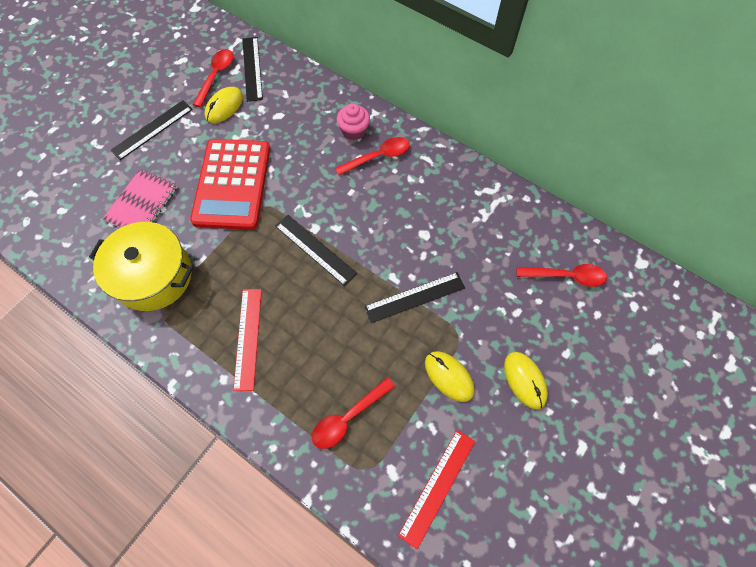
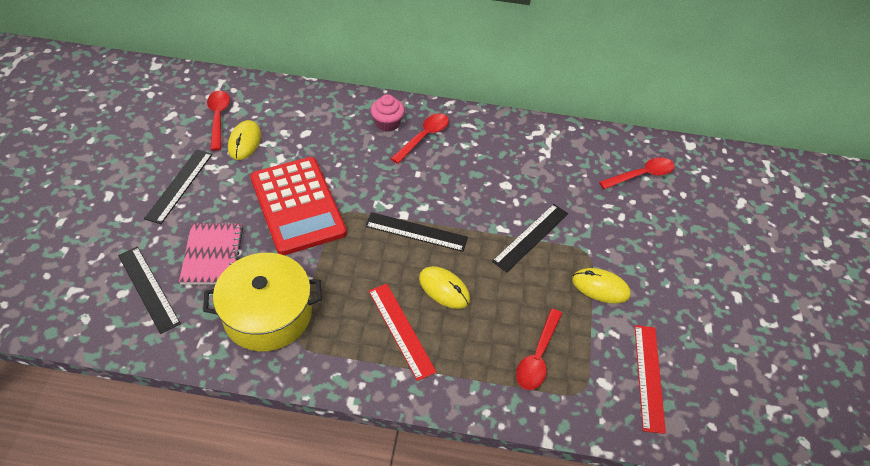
camera: 30 degrees left, 15 degrees down
black ruler [242,37,263,102] -> black ruler moved to [118,247,181,334]
yellow mouse [504,352,548,409] -> yellow mouse moved to [419,266,470,309]

